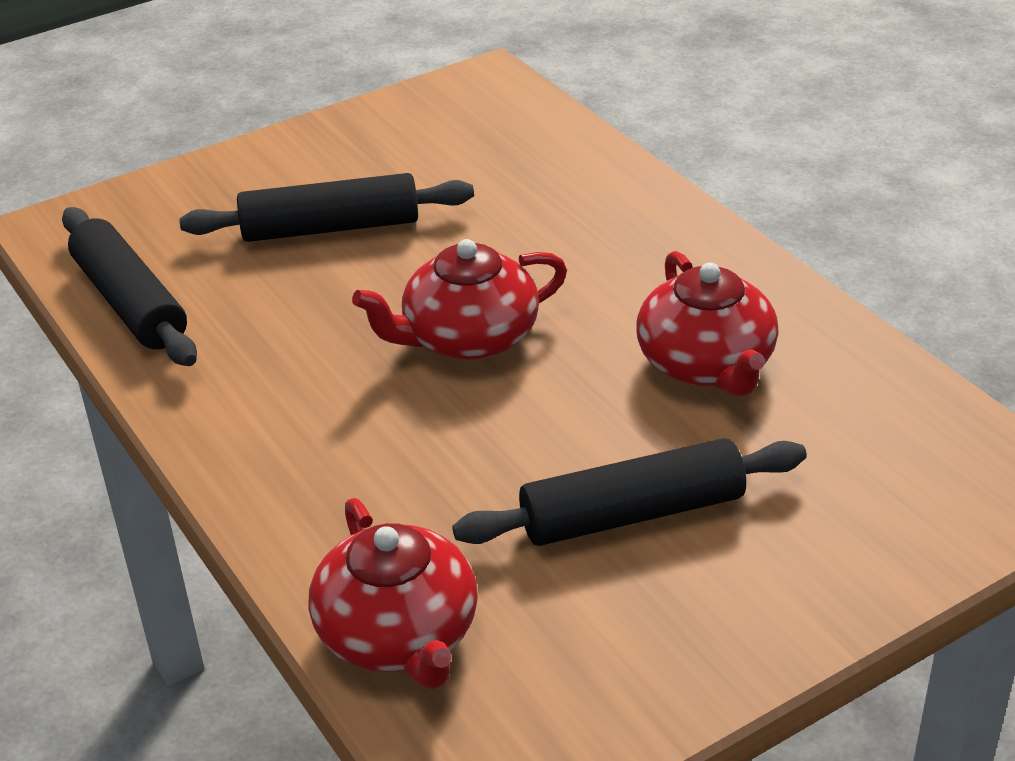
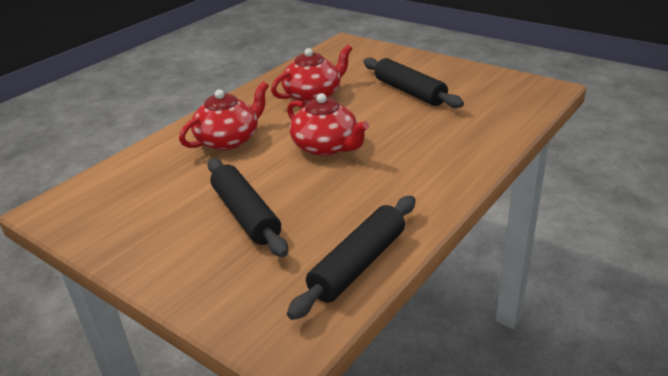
camera: 110 degrees left, 5 degrees down
red teapot [309,498,478,690] -> red teapot moved to [179,81,269,150]

